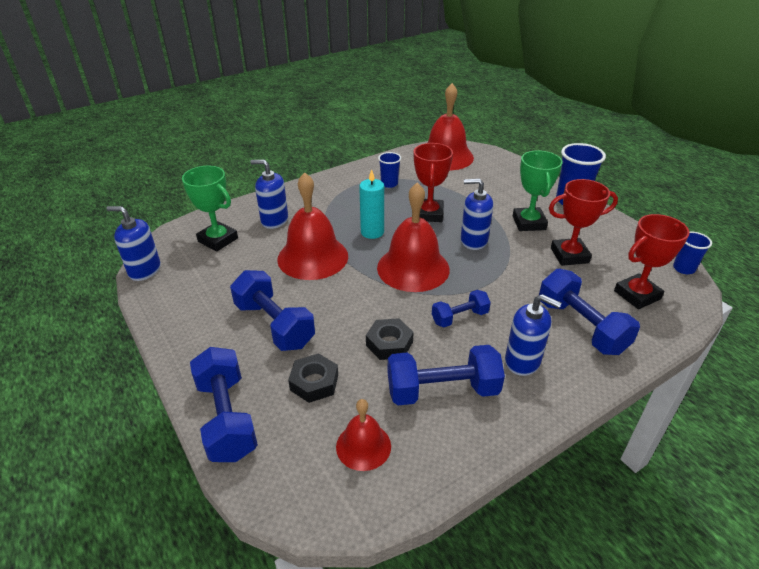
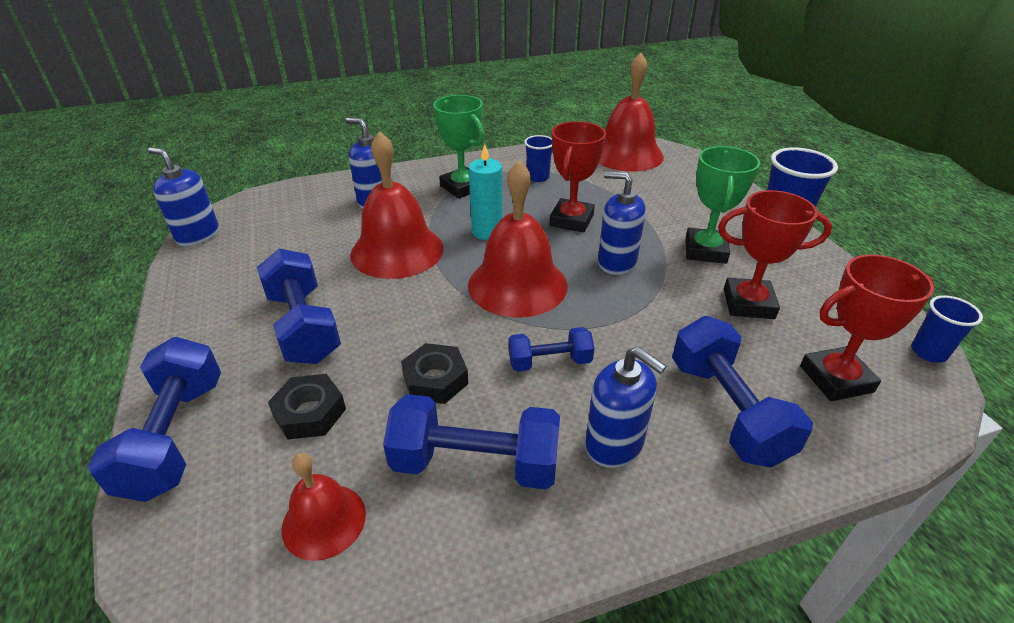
camera: 15 degrees right, 0 degrees up
green trophy [182,166,238,252] -> green trophy moved to [433,95,484,199]

